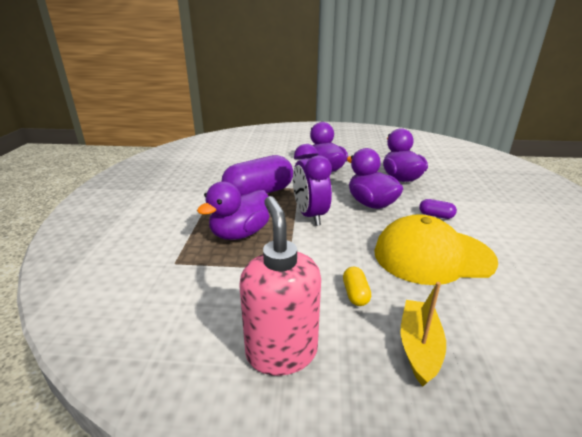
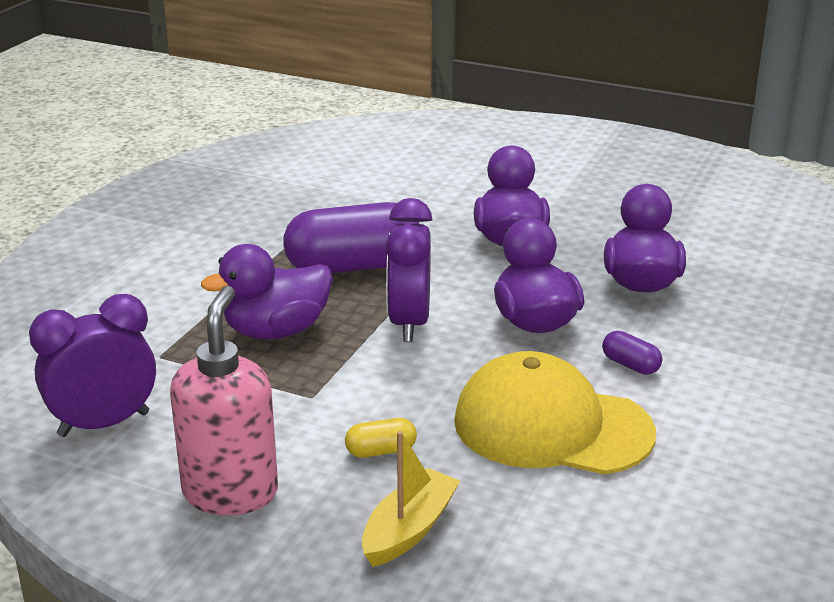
camera: 20 degrees right, 0 degrees up
yellow capsule [343,267,371,306] -> yellow capsule turned 60 degrees clockwise [345,418,417,458]
none -> purple clock [29,294,156,437]

